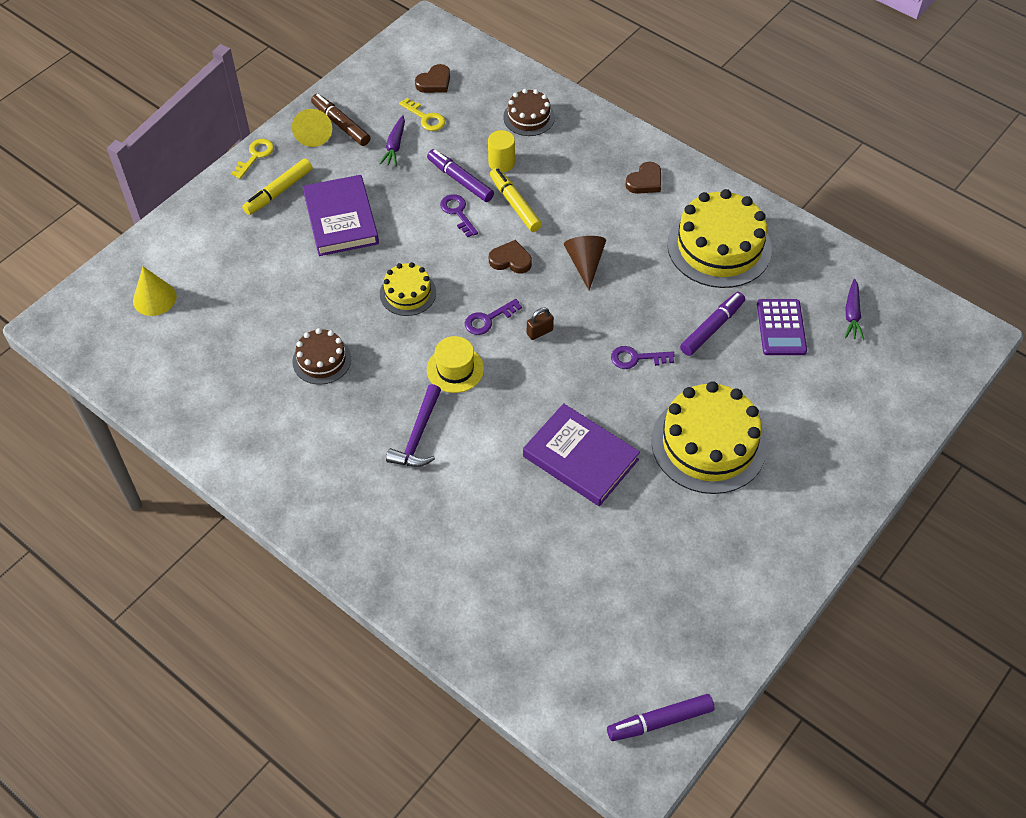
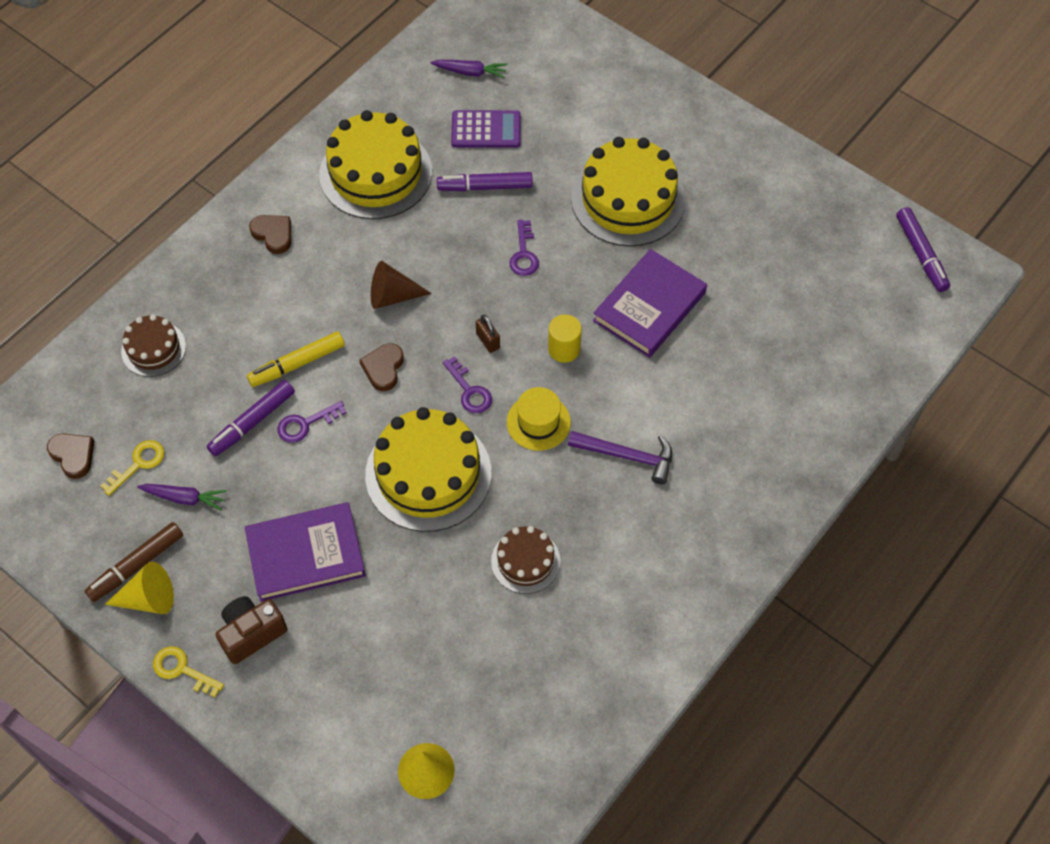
camera: 90 degrees left, 5 degrees up
yellow marker [242,159,312,215] -> brown camera [216,596,287,664]
yellow cake [380,262,436,316] -> yellow cake [365,407,492,532], size x1.88
yellow cylinder [488,130,515,173] -> yellow cylinder moved to [548,314,582,363]
purple marker [680,292,745,356] -> purple marker turned 45 degrees counterclockwise [437,172,533,191]

